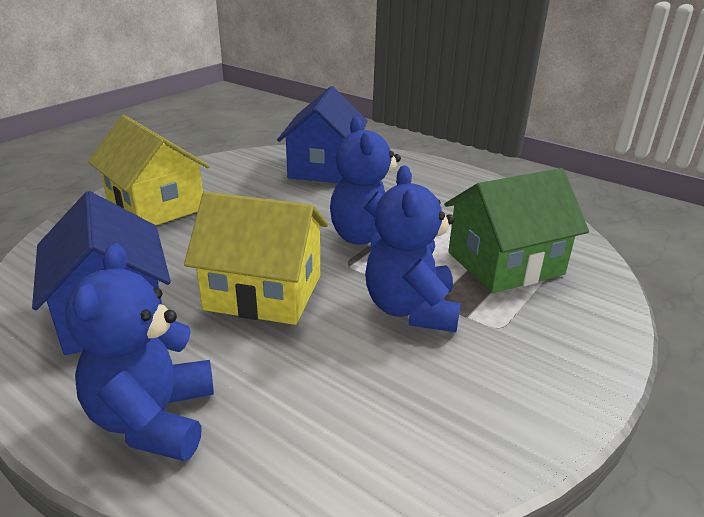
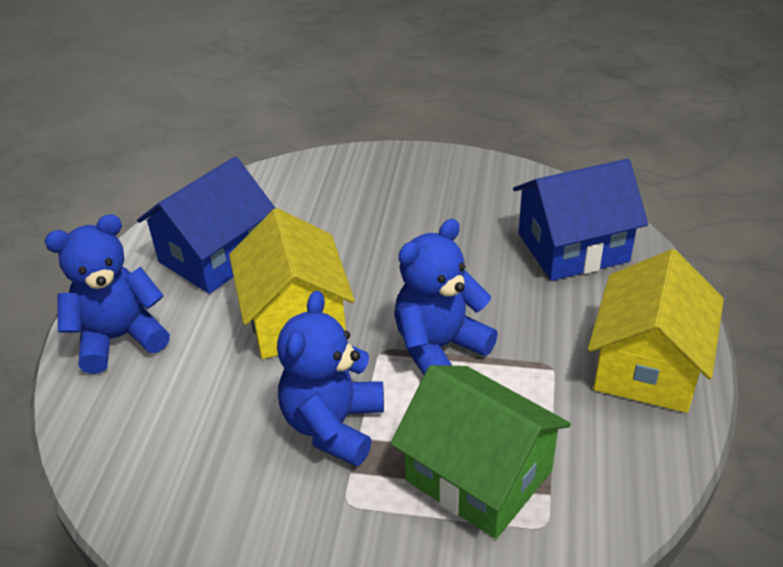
camera: 65 degrees right, 10 degrees up
yellow house [88,115,210,225] -> yellow house moved to [588,249,724,413]
blue teddy bear [365,166,461,332] -> blue teddy bear turned 45 degrees counterclockwise [277,291,384,467]

